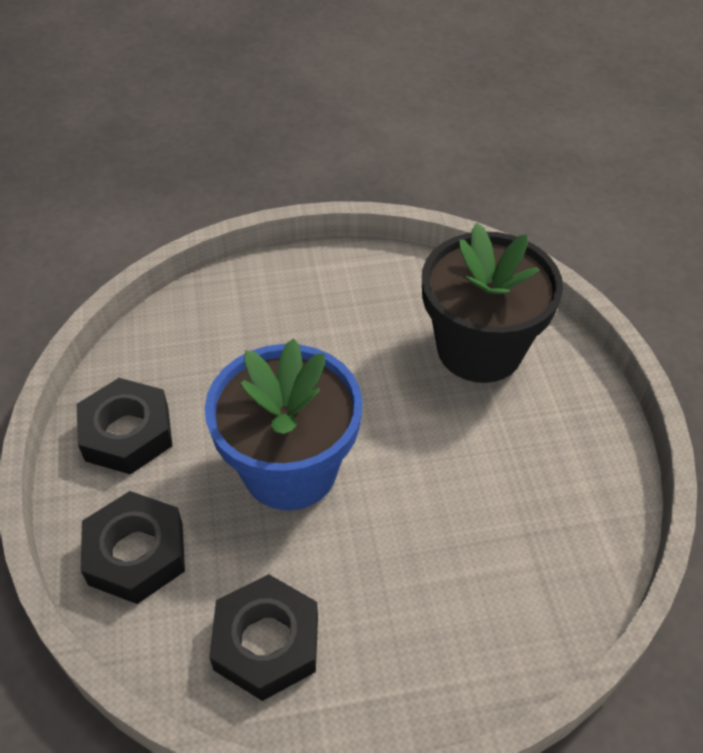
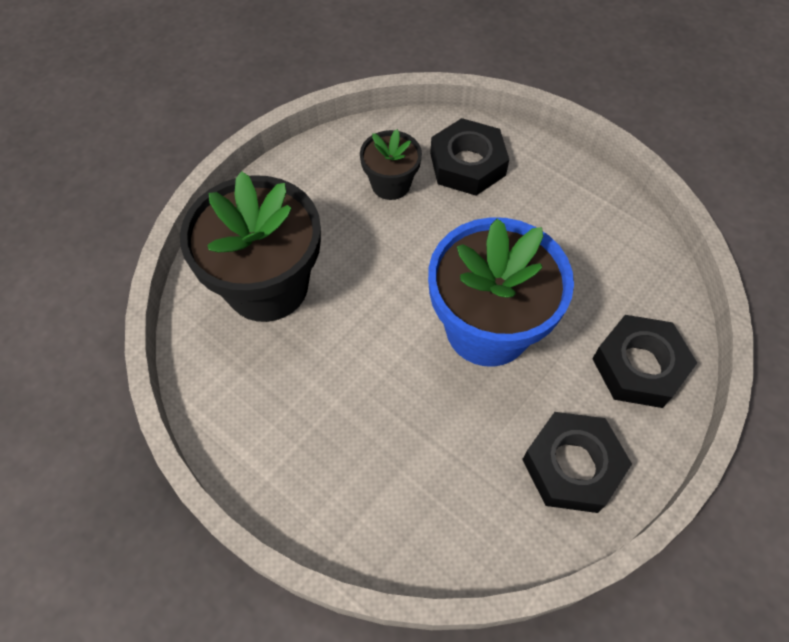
camera: 130 degrees left, 10 degrees up
black nut [209,574,318,701] -> black nut moved to [430,118,509,196]
none -> black flower pot [360,129,422,200]

